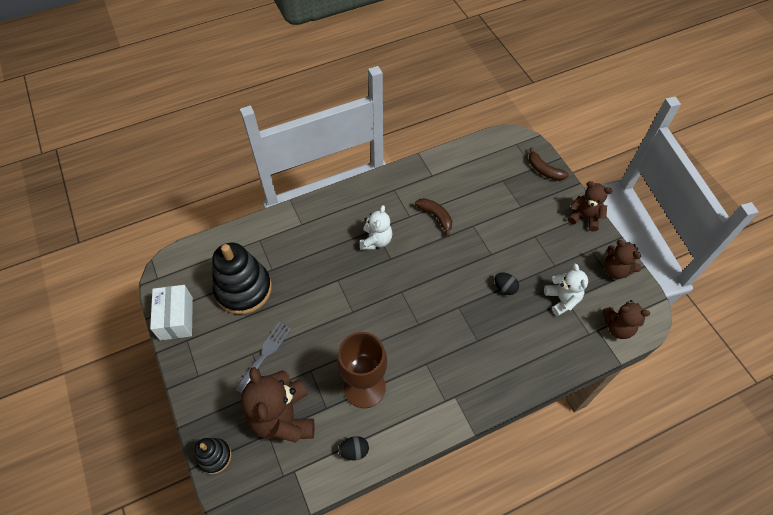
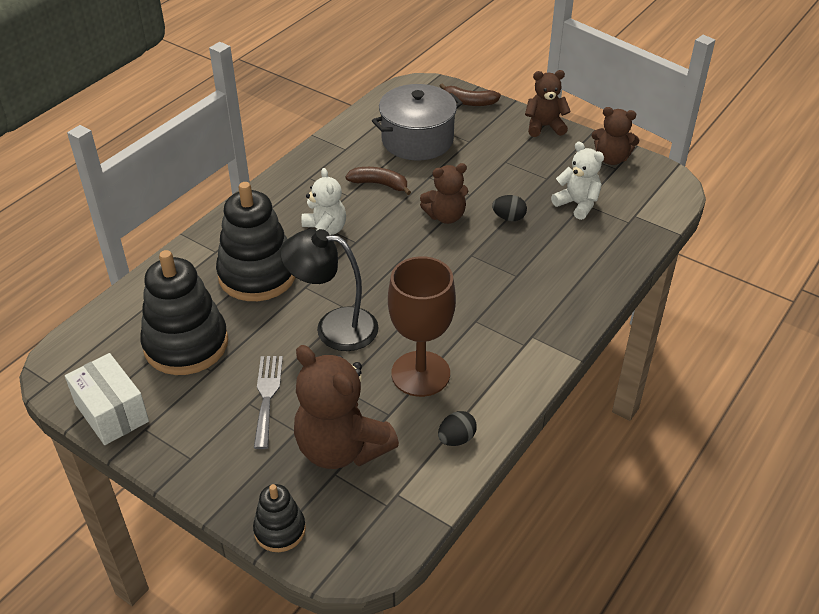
camera: 30 degrees left, 15 degrees down
brown teddy bear [603,300,650,339] -> brown teddy bear moved to [420,163,468,224]
none -> black stacking toy [216,182,296,301]
none -> black lamp [280,229,379,351]
none -> grey pot [372,84,463,160]

